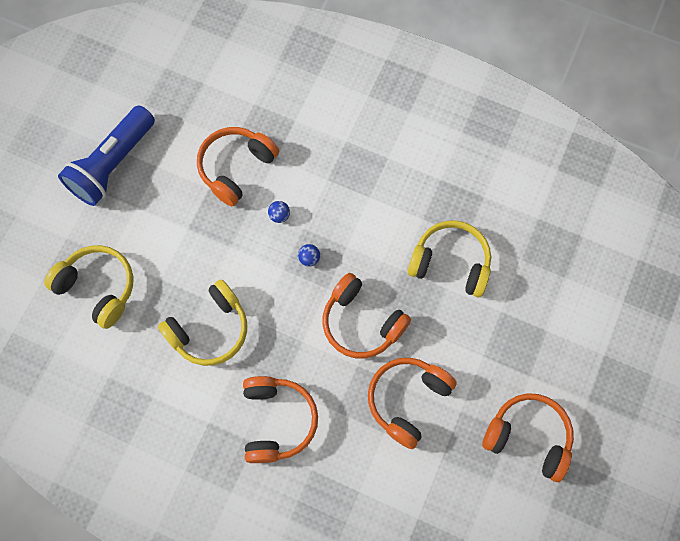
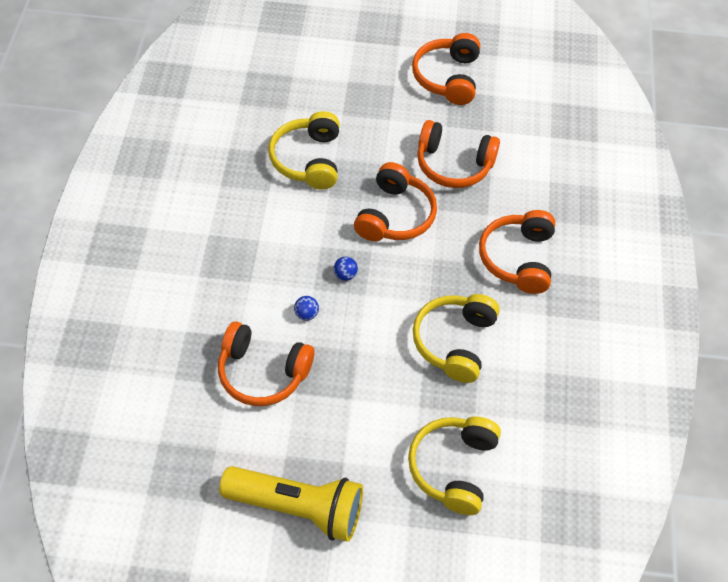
camera: 110 degrees left, 15 degrees down
blue flashlight [58,105,155,206] -> yellow flashlight [219,466,363,542]
yellow headphones [158,280,247,366] -> yellow headphones turned 105 degrees counterclockwise [413,294,500,383]
orange headphones [243,376,318,463] -> orange headphones turned 60 degrees counterclockwise [479,210,555,294]

